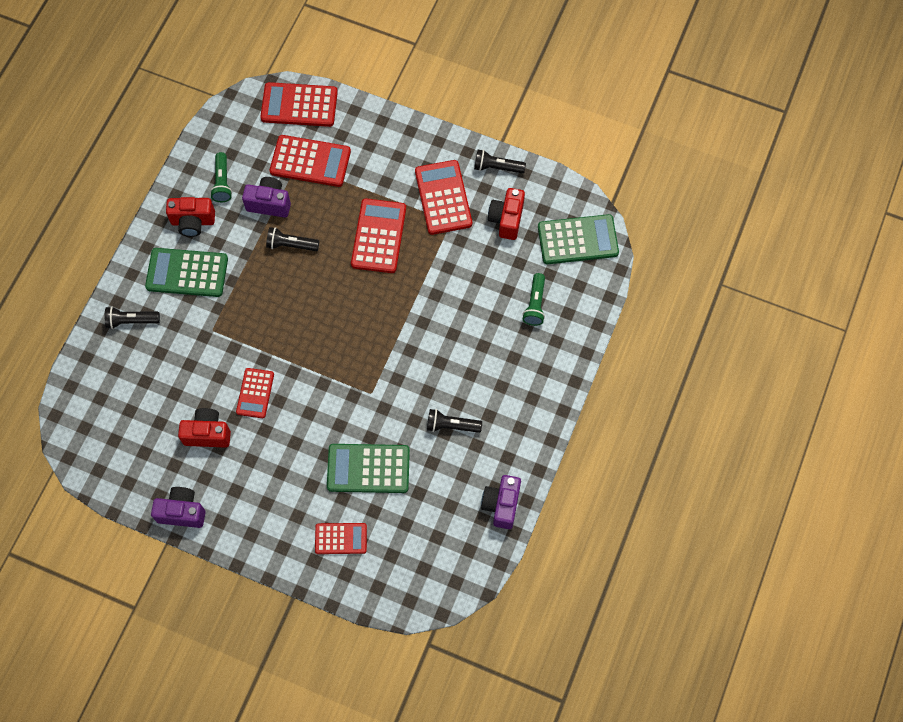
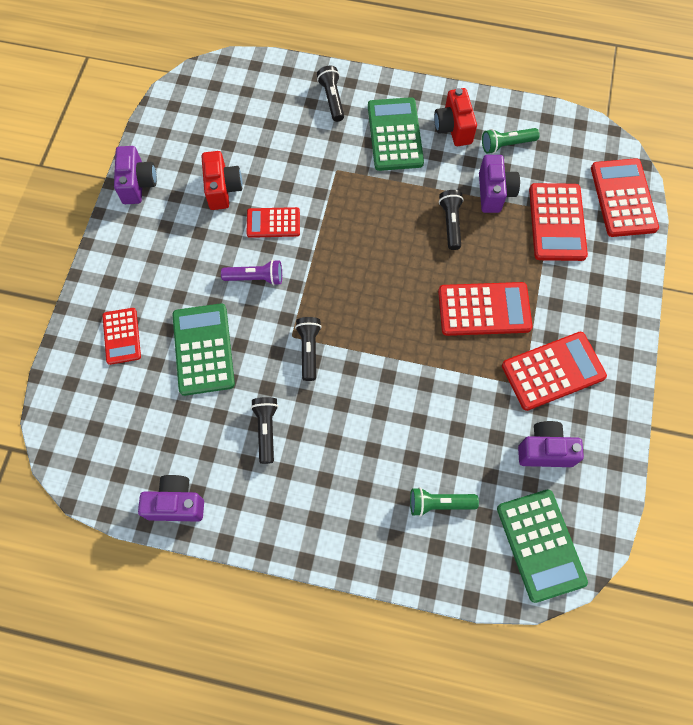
camera: 80 degrees right, 0 degrees up
black flashlight [474,150,526,174] -> black flashlight moved to [295,317,322,381]
red camera [488,188,525,240] -> purple camera [518,421,584,467]
none -> purple flashlight [221,260,282,285]

